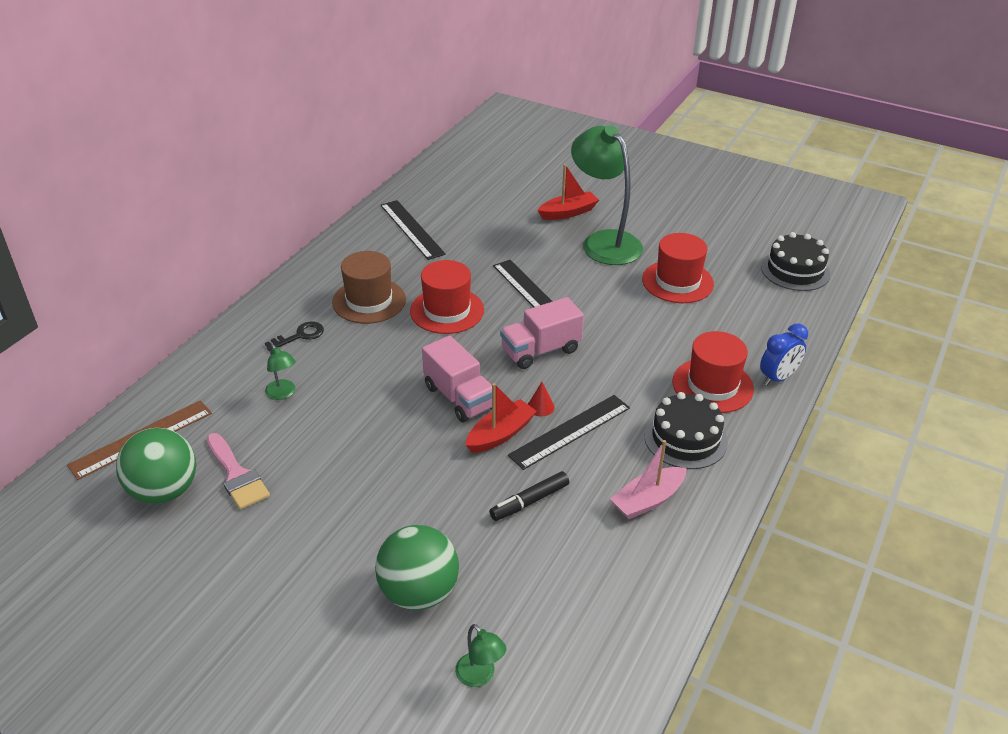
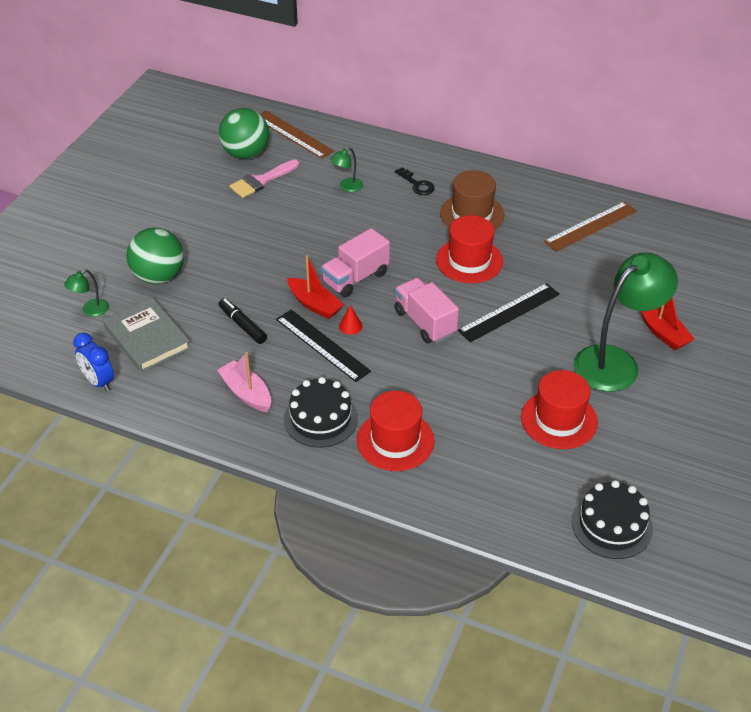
camera: 85 degrees right, 5 degrees up
black ruler [381,200,446,260] -> brown ruler [544,201,637,252]
blue clock [760,323,808,386] -> blue clock moved to [73,333,114,392]
none -> grey book [103,297,191,373]

